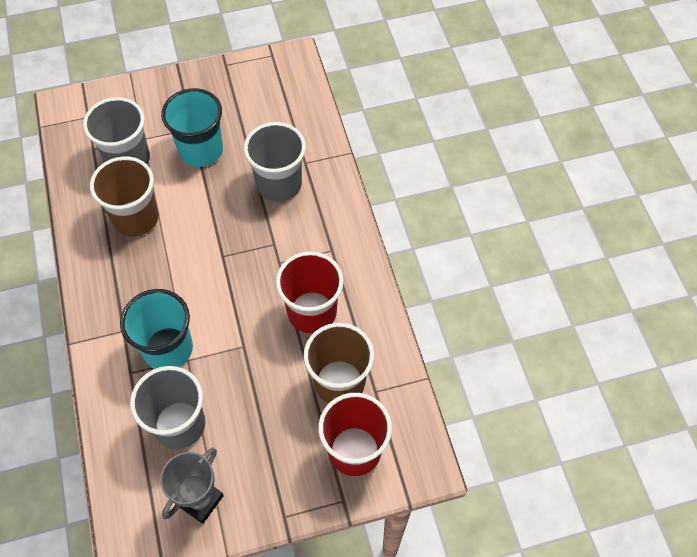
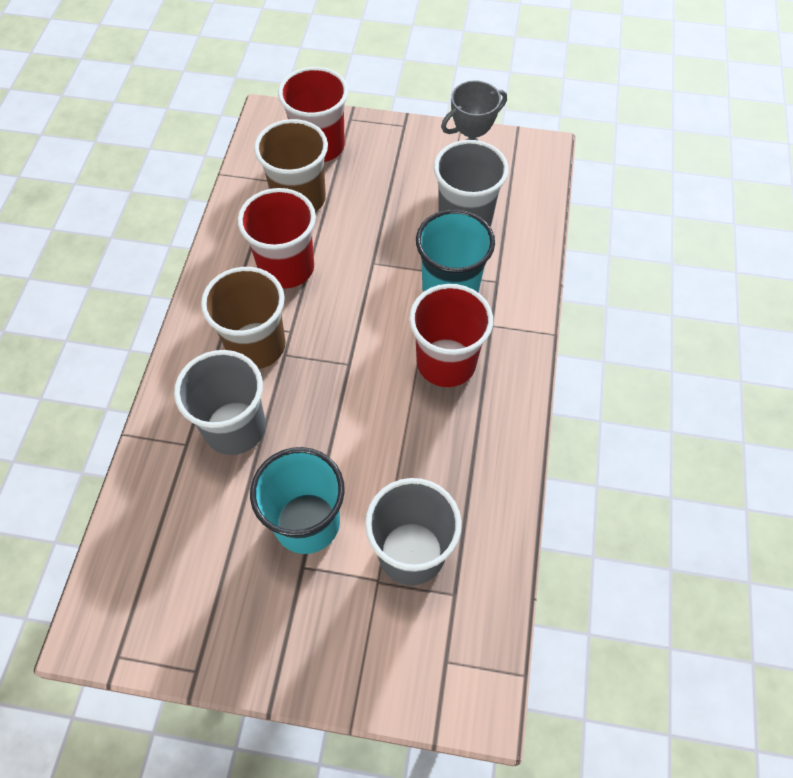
camera: 155 degrees left, 0 degrees up
brown cup [90,156,159,237] -> brown cup moved to [201,267,286,369]
none -> red cup [409,284,493,387]

